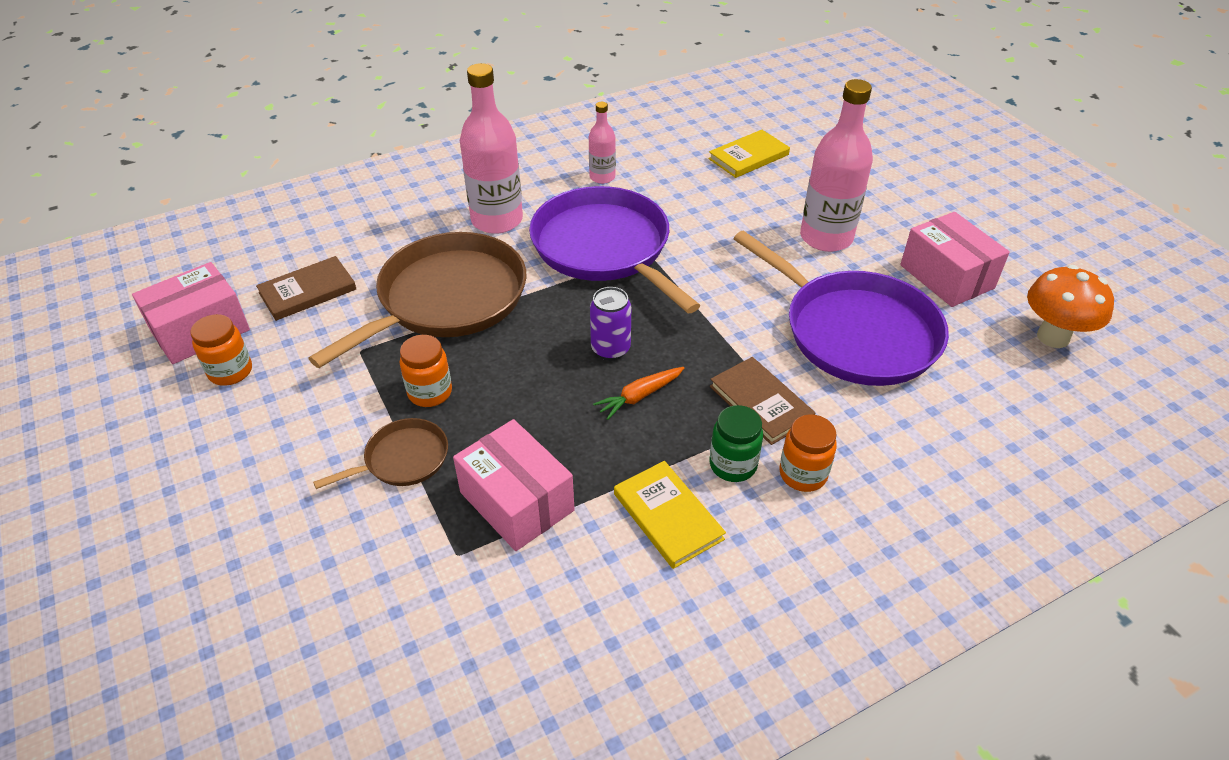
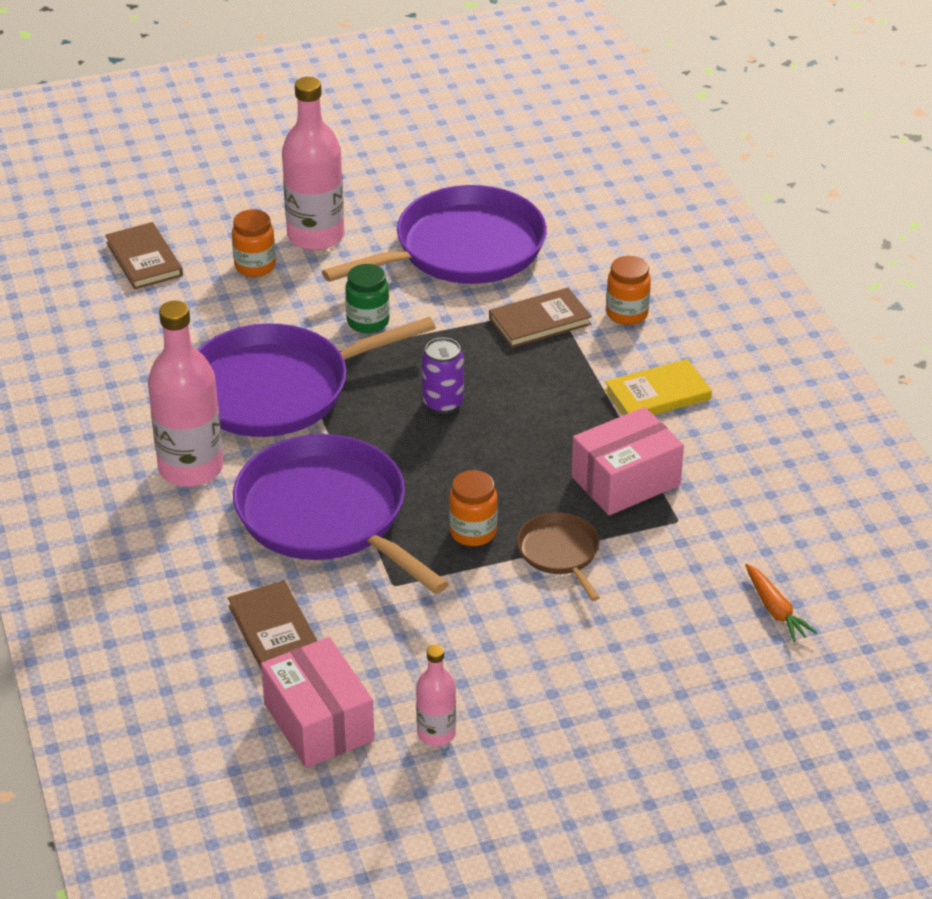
camera: 80 degrees left, 5 degrees down
orange jar [190,314,252,386] -> orange jar moved to [232,209,276,277]
brown pan [308,232,527,368] -> purple pan [233,434,449,594]
pink bottle [589,102,616,184] -> pink bottle moved to [416,645,456,746]
orange carrot [593,367,684,420] -> orange carrot moved to [745,564,817,642]
yellow book [708,130,790,178] -> brown book [105,222,183,289]
green jar [710,405,763,482] -> green jar moved to [345,264,390,333]
pink box [900,212,1010,307] -> none
orange mushroom [1027,265,1114,348] -> none

